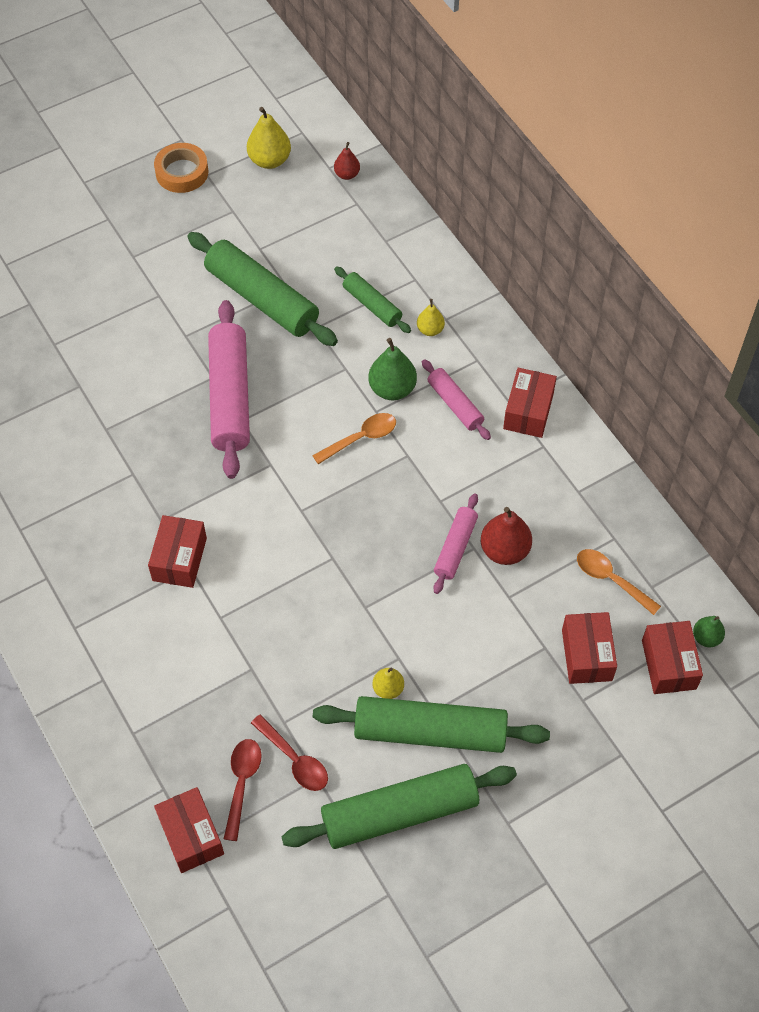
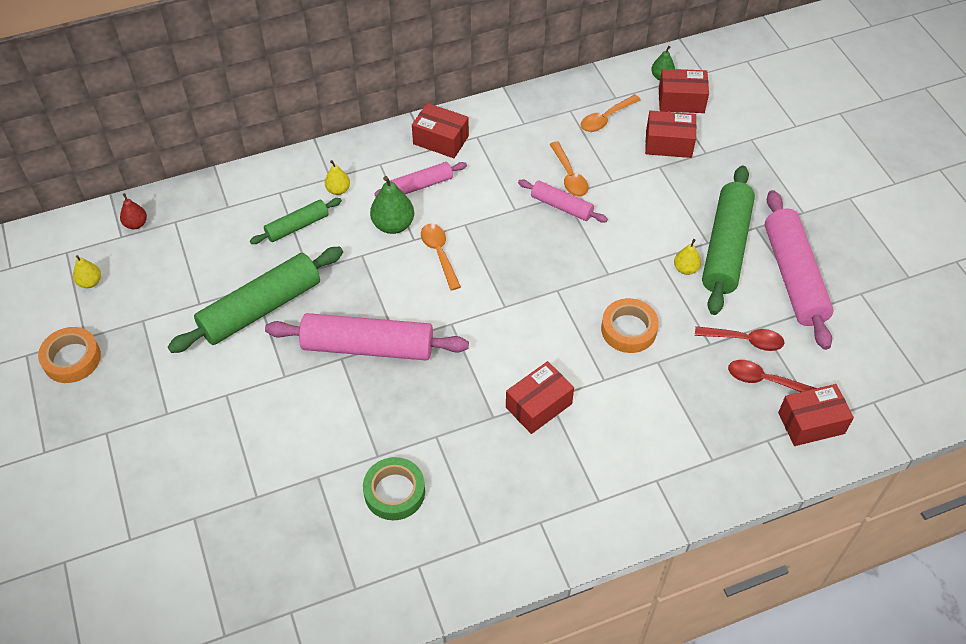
camera: 80 degrees left, 5 degrees down
red box [148,515,207,588] -> red box turned 60 degrees counterclockwise [506,361,574,434]
yellow pear [247,107,291,169] -> yellow pear [73,255,101,288], size x0.59
red spoon [251,714,328,791] -> red spoon turned 45 degrees clockwise [695,326,784,351]
green rolling pin [282,764,517,849] -> pink rolling pin [765,190,834,350]
red pear [481,507,532,565] -> orange spoon [549,141,589,197]
none -> green tape [363,457,425,520]
none -> orange tape [601,298,659,353]

